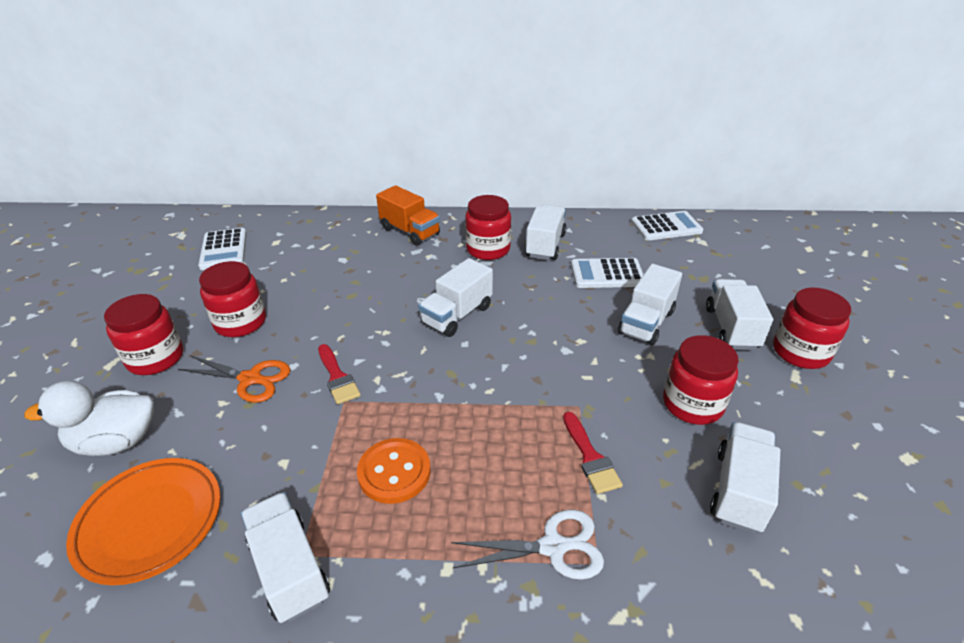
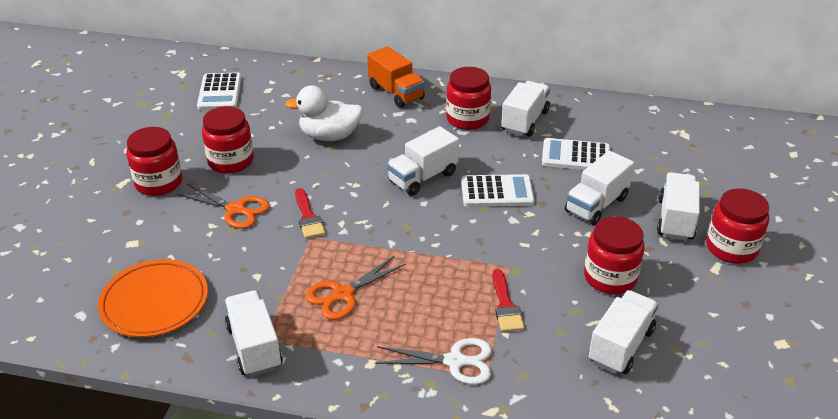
camera: 10 degrees right, 0 degrees up
white duck [24,381,154,456] -> white duck moved to [285,85,363,141]
orange button [357,438,431,504] -> orange scissors [305,255,406,320]
white calculator [631,211,703,241] -> white calculator moved to [461,174,535,207]

